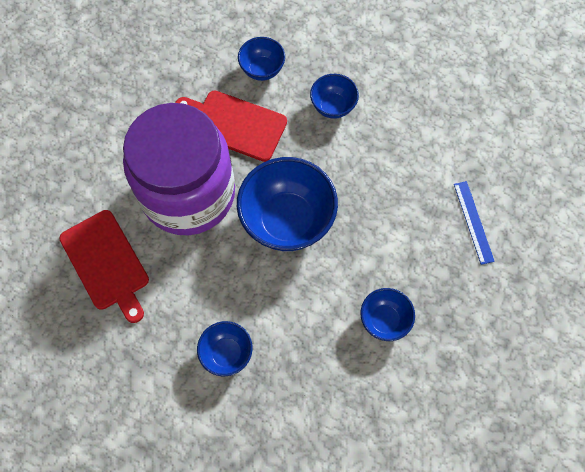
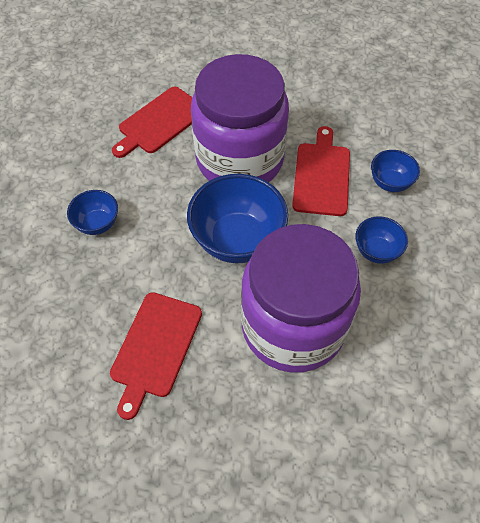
camera: 75 degrees right, 10 degrees down
blue bowl [361,288,415,341] -> red cutting board [110,292,202,420]
blue ruler [454,181,495,265] -> none
none -> purple jar [241,224,361,373]

